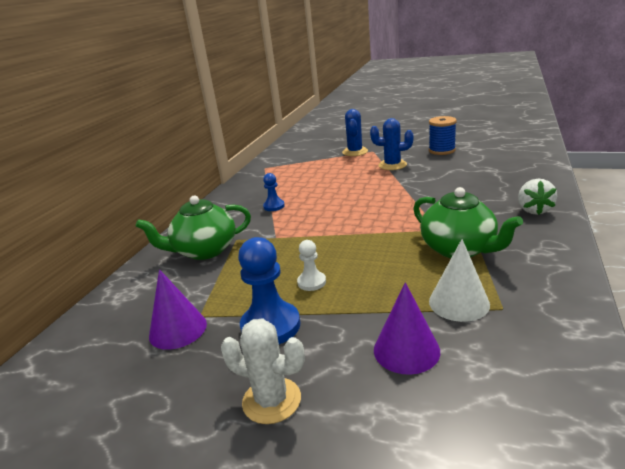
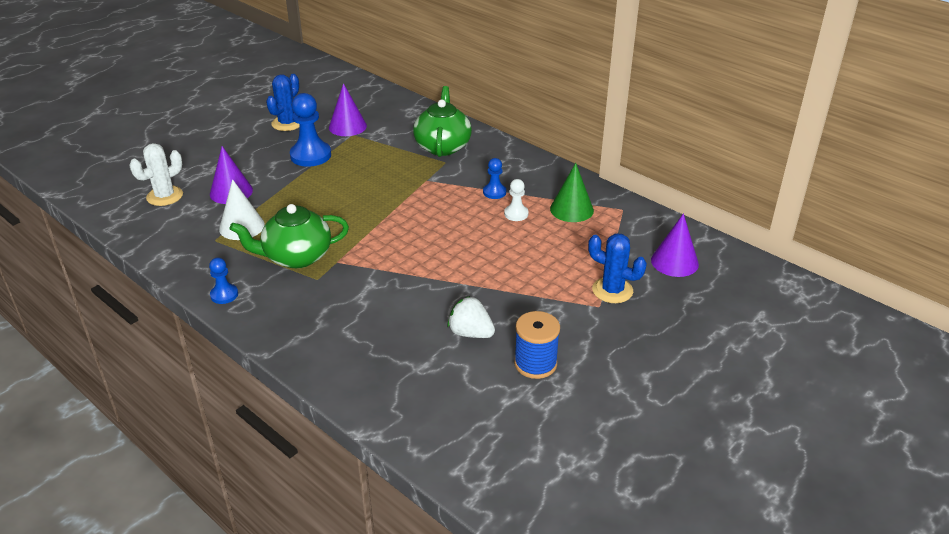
camera: 110 degrees right, 10 degrees up
white cactus [221,318,305,424] -> white cactus moved to [129,143,183,206]
white pawn [297,240,326,291] -> white pawn moved to [504,179,528,221]
blue cactus [370,118,413,170] -> blue cactus moved to [266,74,299,131]
white strawberry [518,179,557,215] -> white strawberry moved to [448,296,495,338]
none -> blue pawn [209,258,238,304]
none -> green cone [550,163,594,222]
none -> purple cone [651,213,699,277]

